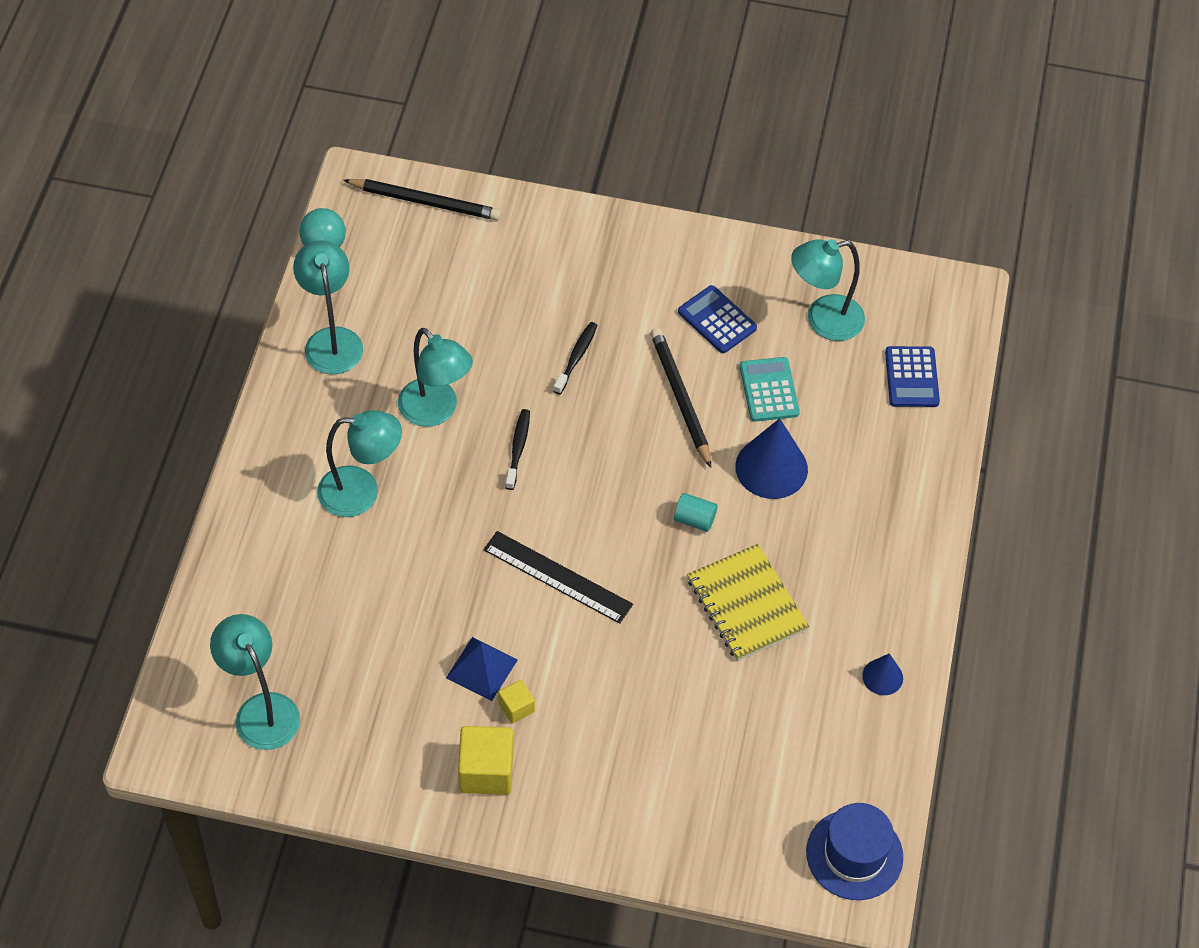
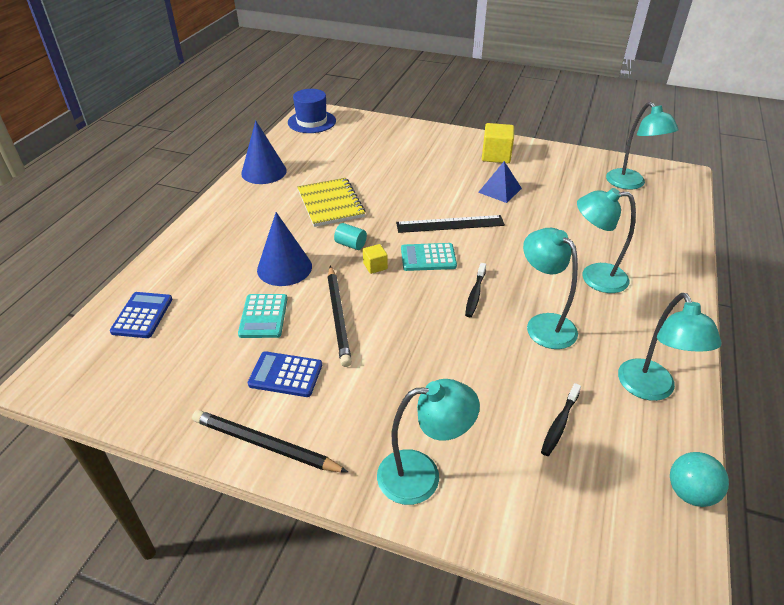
camera: 170 degrees left, 15 degrees down
black pencil [343,179,501,221] -> black pencil moved to [192,410,349,473]
black ruler [483,531,633,624] -> black ruler turned 45 degrees counterclockwise [396,215,505,233]
yellow cube [498,680,535,724] -> yellow cube moved to [363,244,388,274]
black toothbrush [553,322,598,394] -> black toothbrush moved to [541,383,581,456]
blue calculator [678,285,757,353] -> blue calculator turned 135 degrees clockwise [248,351,322,397]
turquoise lamp [791,239,865,341] -> turquoise lamp moved to [377,379,480,505]
blue cone [862,653,903,695] -> blue cone [241,120,287,184], size x1.87
none -> turquoise calculator [401,243,457,271]

